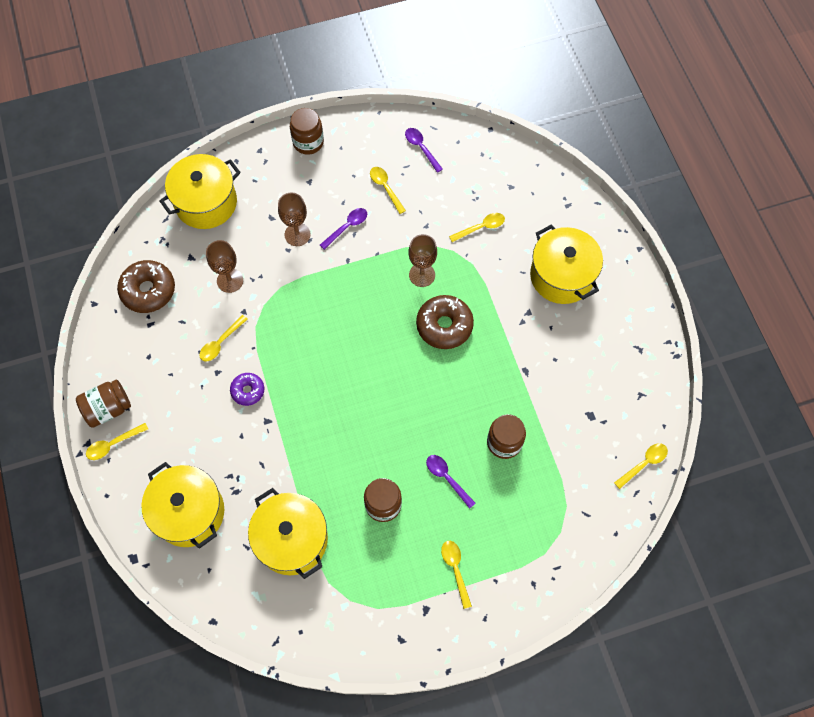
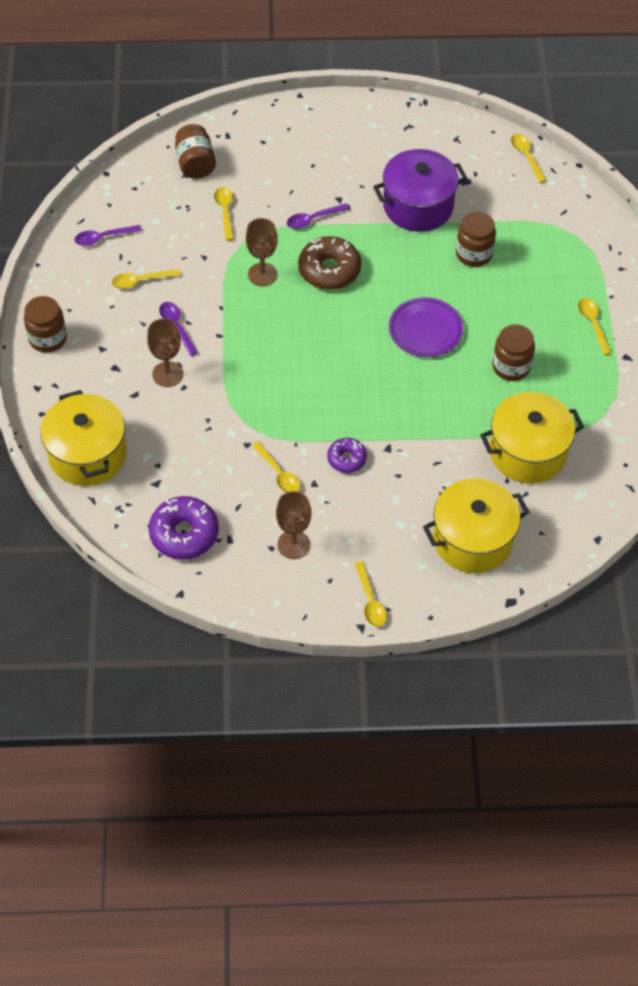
camera: 75 degrees left, 10 degrees down
brown jar [76,380,131,428] -> brown jar moved to [175,124,216,179]
brown donut [117,260,175,313] -> purple donut [149,496,219,560]
brown goblet [206,240,243,293] -> brown goblet moved to [276,491,311,559]
purple spoon [426,455,476,509] -> purple spoon moved to [287,203,349,229]
yellow spoon [441,541,472,609] -> yellow spoon turned 75 degrees clockwise [578,298,612,355]
yellow pot [530,225,603,304] -> none
none -> purple pot [373,149,467,232]
none -> purple plate [389,297,463,357]

